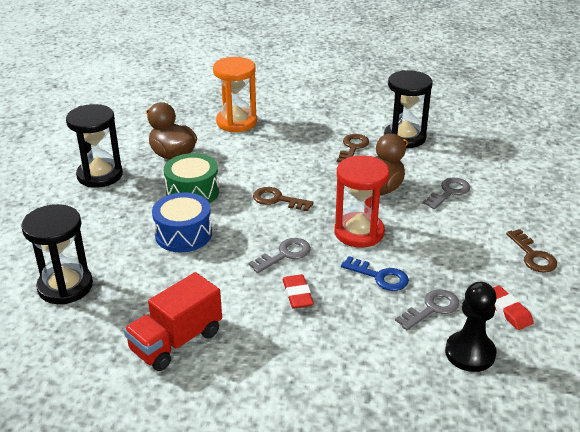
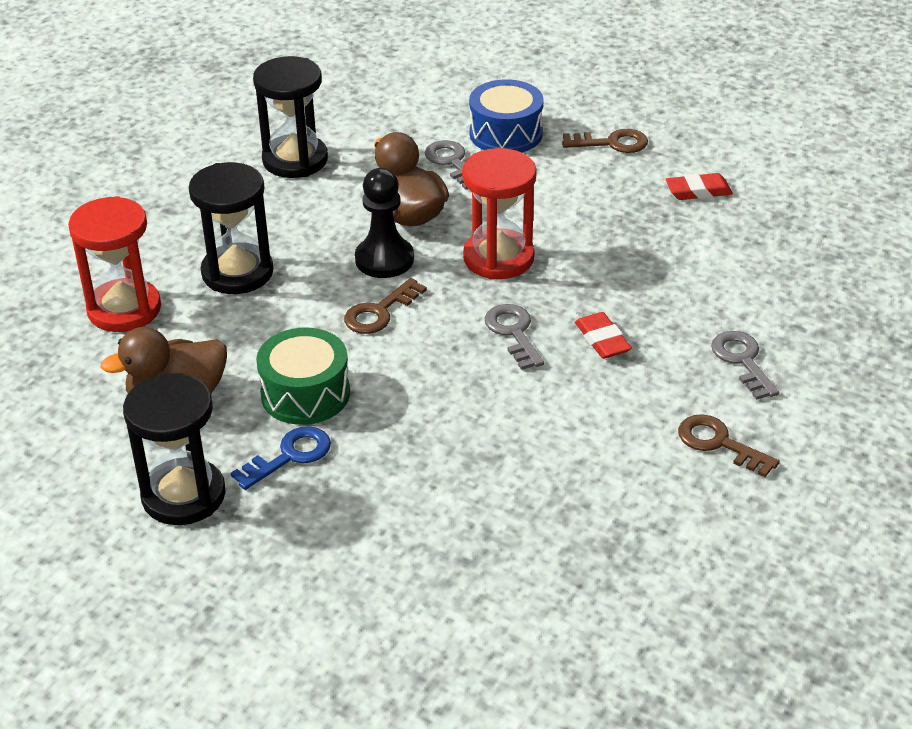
camera: 70 degrees left, 5 degrees up
black hourglass [21,204,93,304] -> black hourglass moved to [189,162,273,294]
red truck [124,272,222,371] -> none
blue drum [152,192,212,252] -> blue drum moved to [469,79,544,153]
orange hourglass [213,57,257,132] -> red hourglass [68,196,161,332]
red eraser [283,274,314,309] -> red eraser turned 60 degrees clockwise [575,312,632,359]
brown key [337,134,369,162] -> brown key moved to [678,414,780,477]
blue key [341,256,409,291] -> blue key moved to [231,426,331,490]
grey key [395,289,459,330] -> grey key moved to [711,331,779,400]
black pawn [445,282,497,372] -> black pawn moved to [355,168,414,278]

